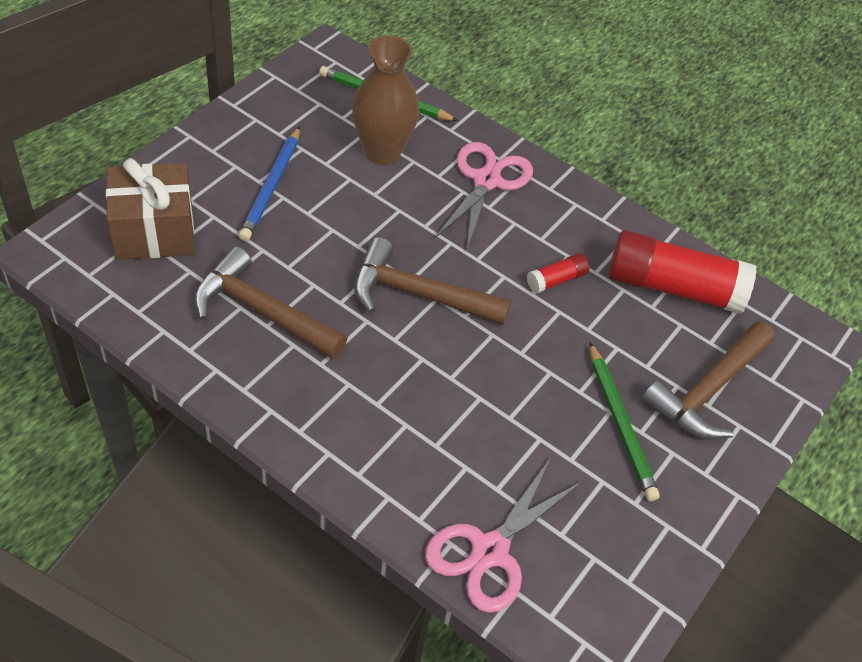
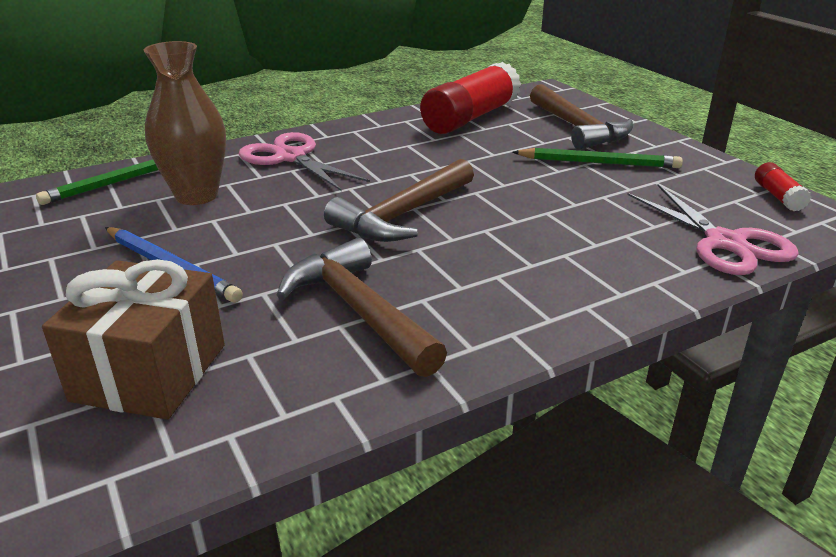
camera: 60 degrees left, 20 degrees down
brown hammer [194,246,347,359] -> brown hammer turned 90 degrees clockwise [277,238,447,377]
red glue stick [527,253,589,293] -> red glue stick moved to [755,162,811,211]

